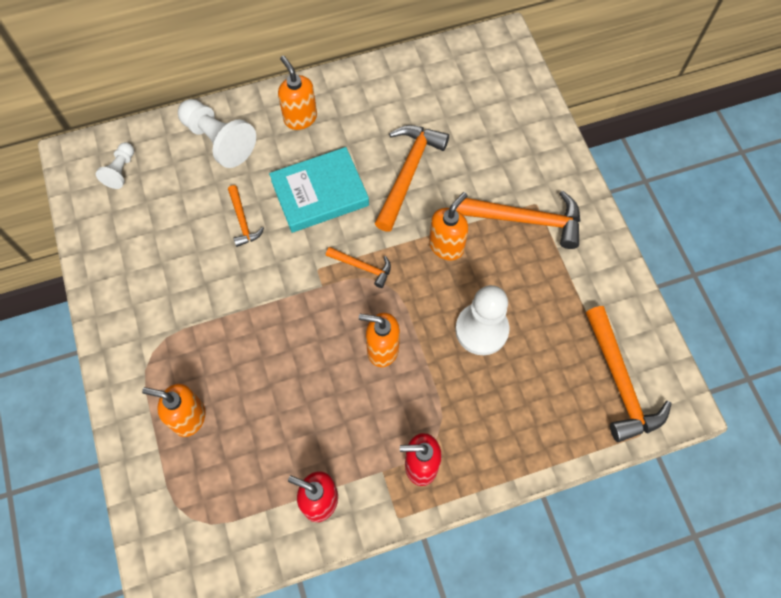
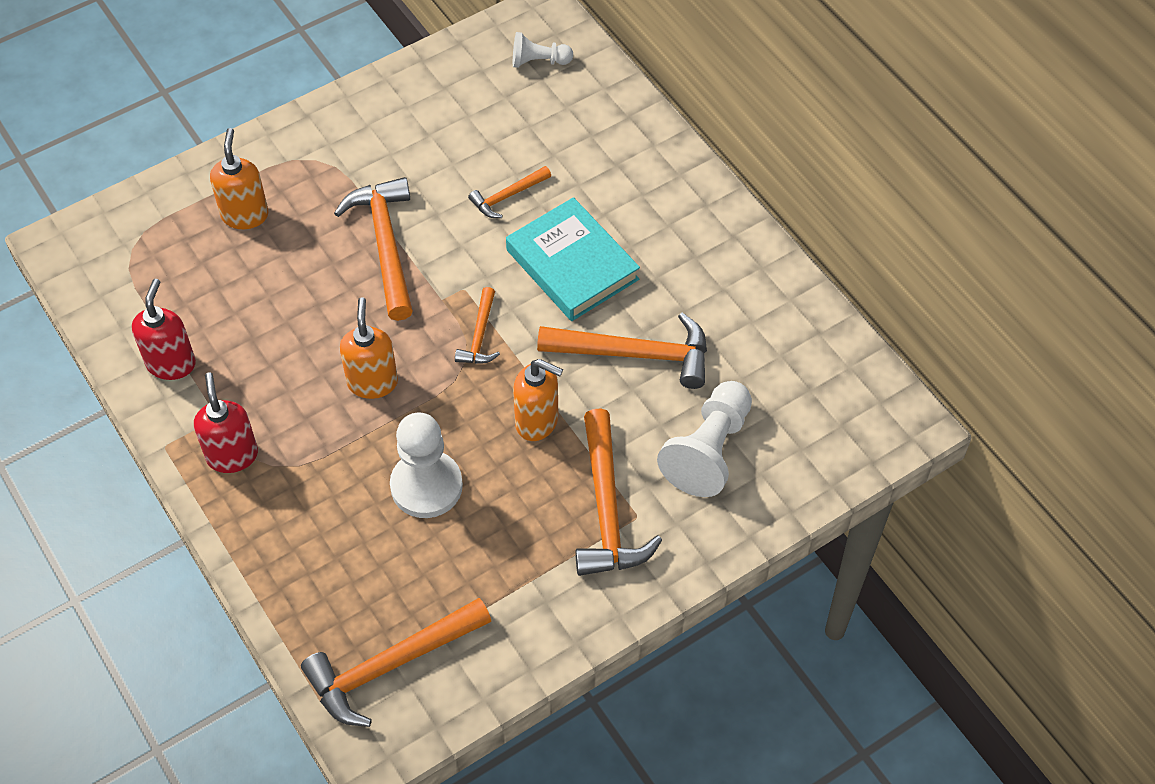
camera: 75 degrees right, 10 degrees down
white pawn [178,99,256,168] -> white pawn moved to [657,381,752,497]
orange soap dispenser [278,56,317,130] -> none
none -> orange hammer [334,177,413,321]

